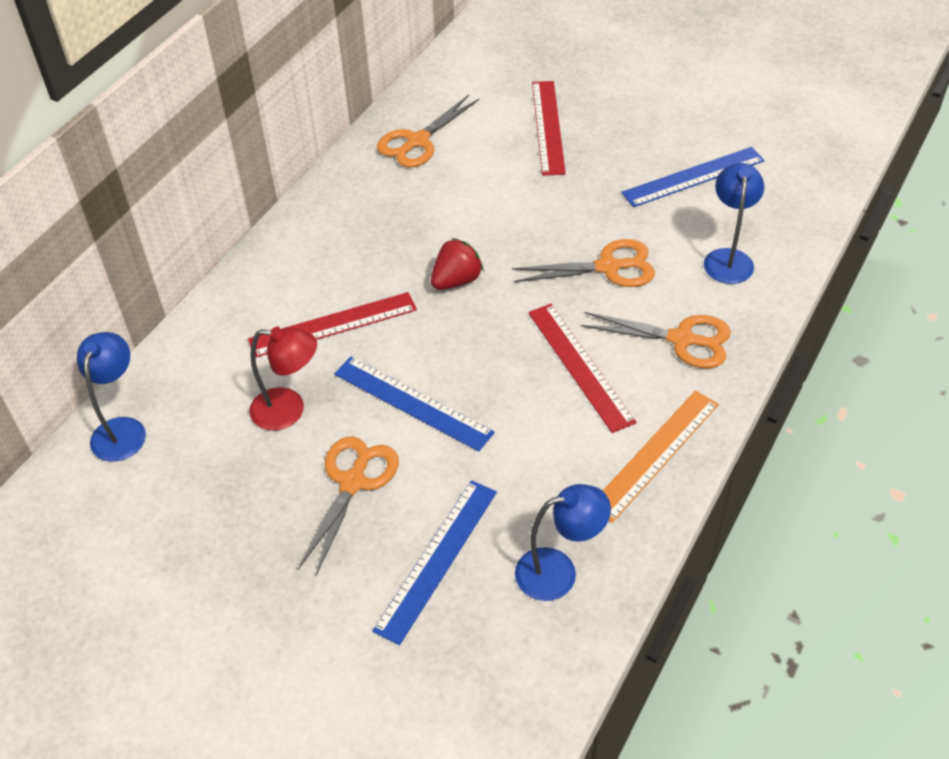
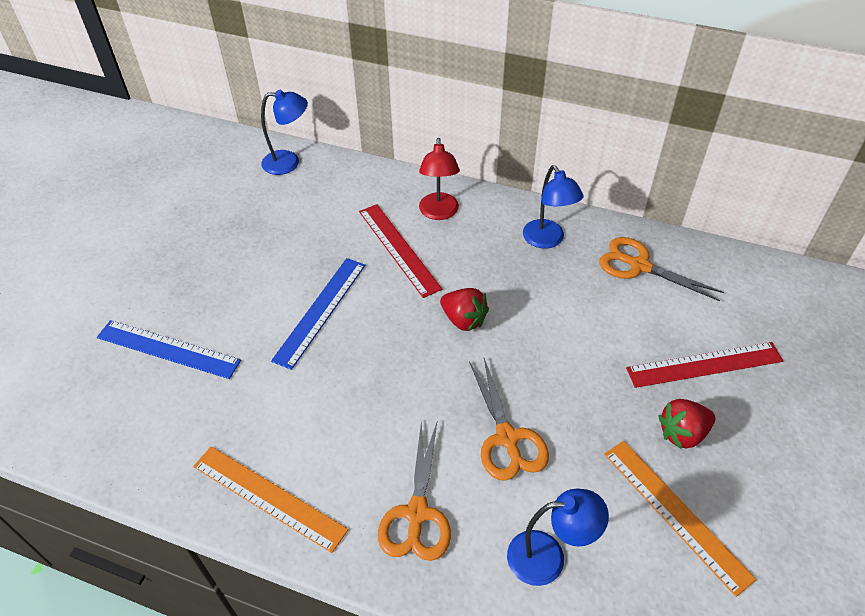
camera: 80 degrees right, 0 degrees up
red lamp [249,327,317,430] -> red lamp moved to [419,138,460,220]
orange scissors [298,437,399,575] -> none
blue lamp [515,484,611,601] -> blue lamp moved to [523,165,584,249]
red ruler [528,304,637,433] -> none
blue ruler [621,147,765,207] -> orange ruler [604,441,757,597]
none -> red strawberry [658,399,715,449]

